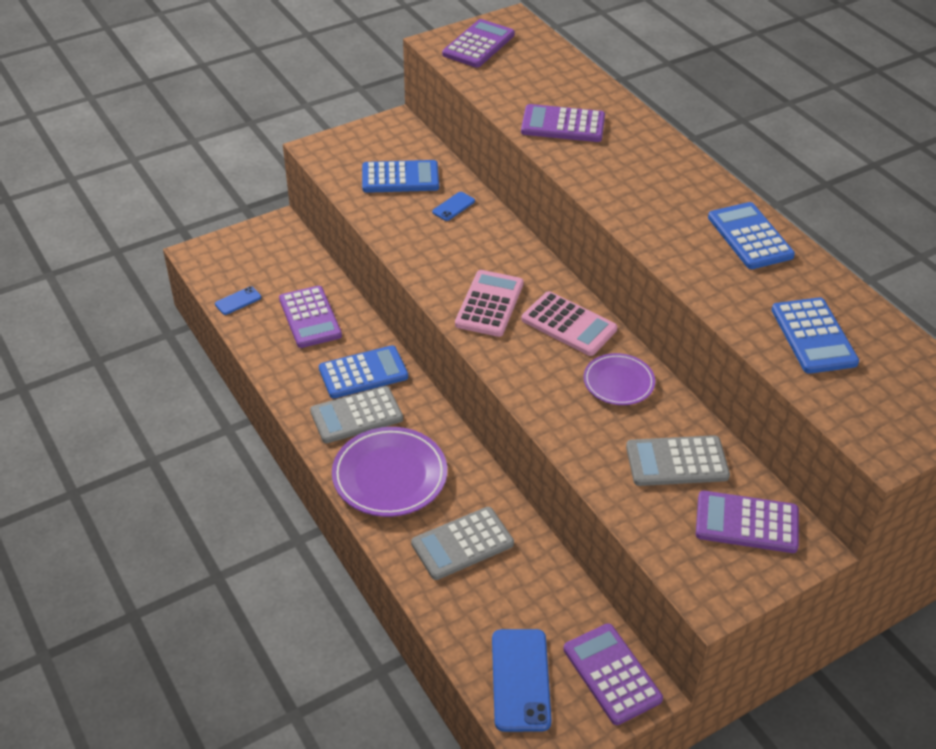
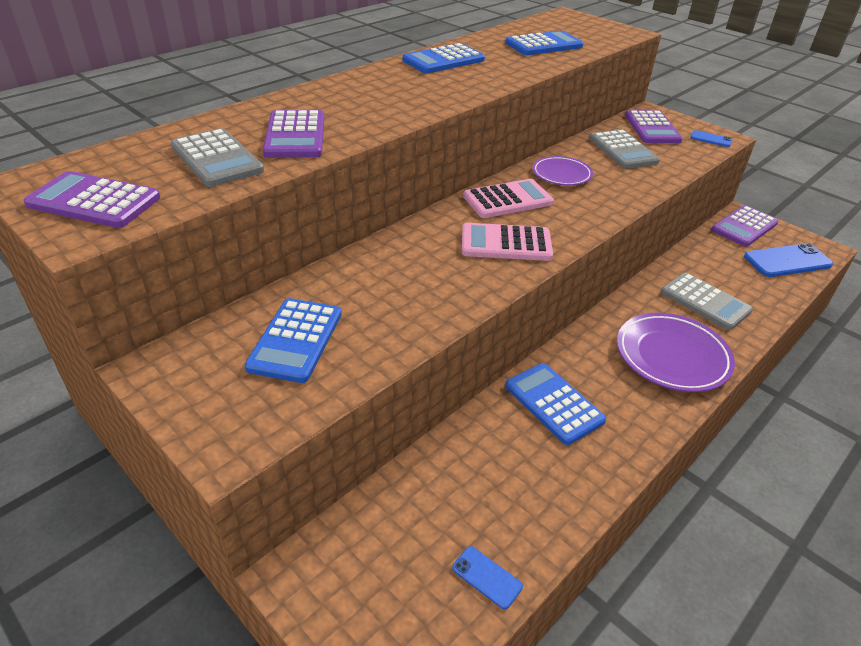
camera: 105 degrees left, 5 degrees down
purple calculator [279,286,342,348] -> none
grey calculator [310,386,403,443] -> grey calculator moved to [171,128,264,187]
blue calculator [362,160,439,193] -> blue calculator turned 150 degrees counterclockwise [244,298,342,383]
blue phone [432,192,475,221] -> blue phone moved to [690,130,732,147]
pink calculator [521,291,618,356] -> pink calculator turned 45 degrees clockwise [463,179,554,218]

